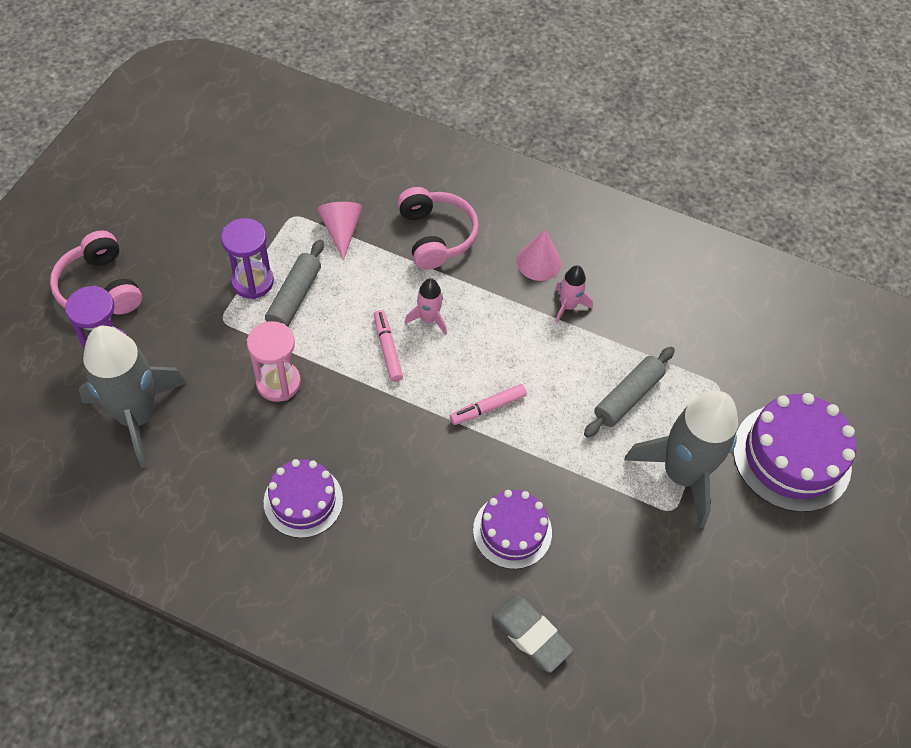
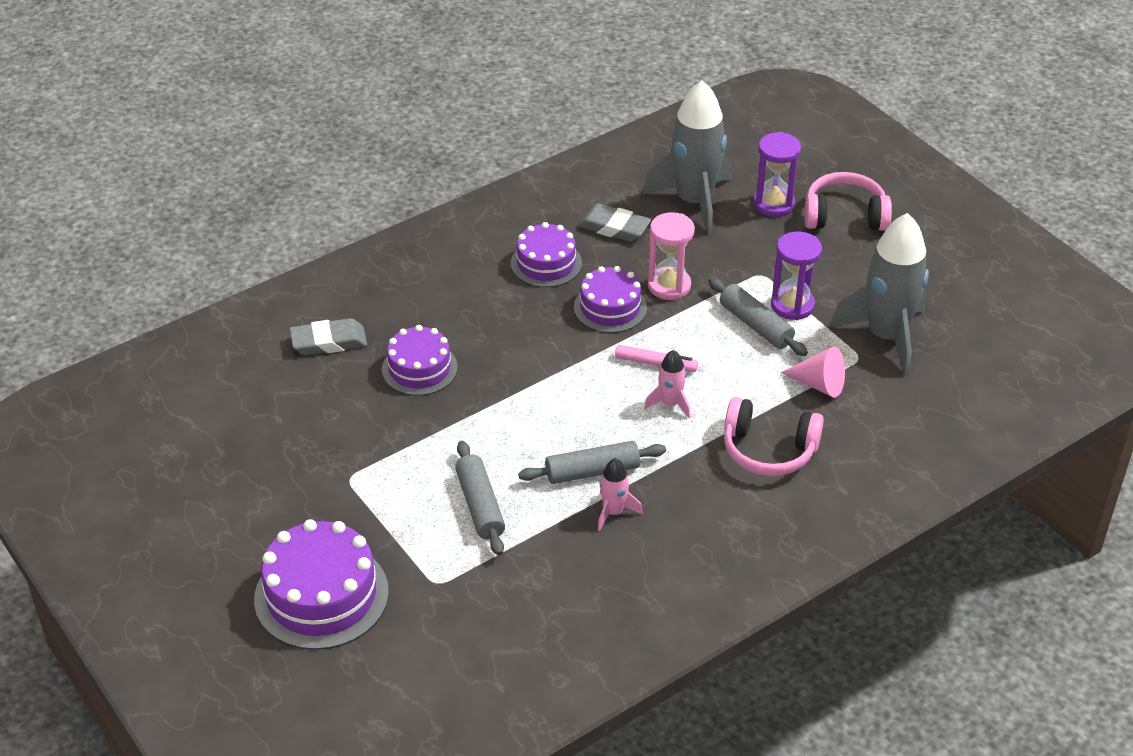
camera: 125 degrees right, 15 degrees down
pink marker [450,384,527,425] -> none
pink cone [517,229,562,281] -> none
grey rocket [624,391,738,528] -> grey rocket moved to [830,213,929,376]
none -> grey rolling pin [518,441,666,484]
none -> purple cake [574,266,647,333]
none -> grey eraser [578,204,651,242]

